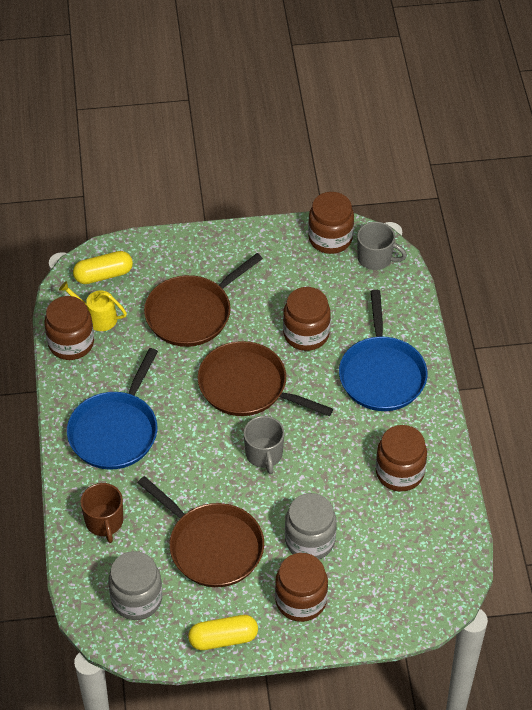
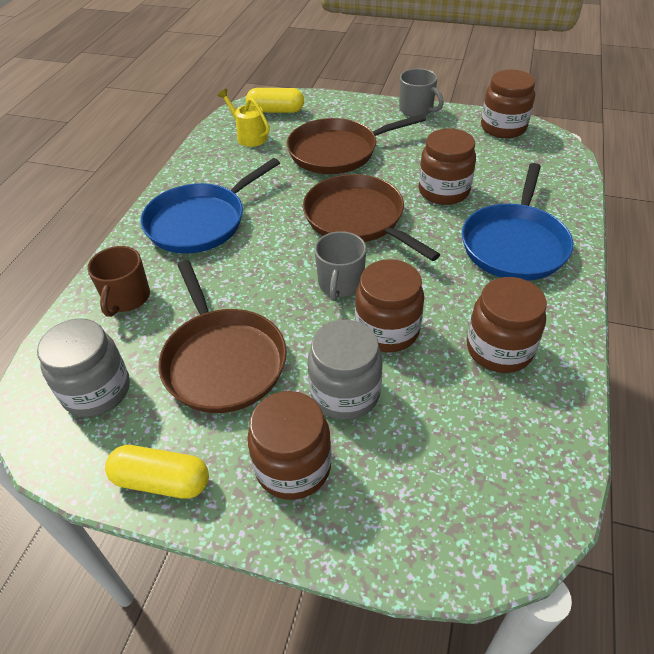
camera: 25 degrees right, 5 degrees down
brown jar [44,296,94,360] -> brown jar moved to [355,259,424,352]
grey mug [357,222,407,270] -> grey mug moved to [399,68,444,117]

